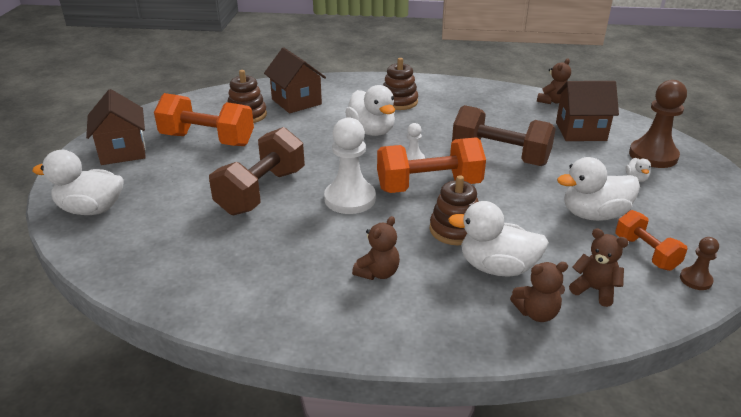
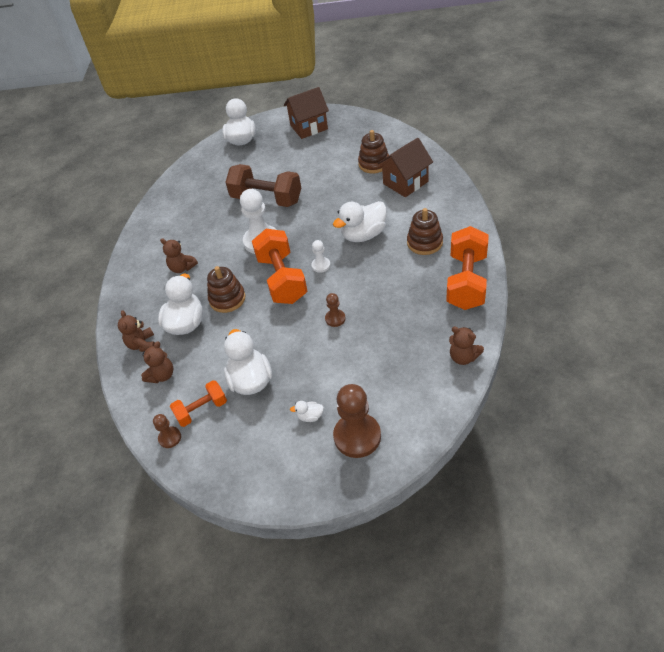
camera: 90 degrees right, 15 degrees up
orange dumbbell [154,93,254,146] -> orange dumbbell moved to [446,226,489,310]
brown dumbbell [452,105,556,166] -> brown pawn [325,293,346,327]
brown house [556,81,619,141] -> none

